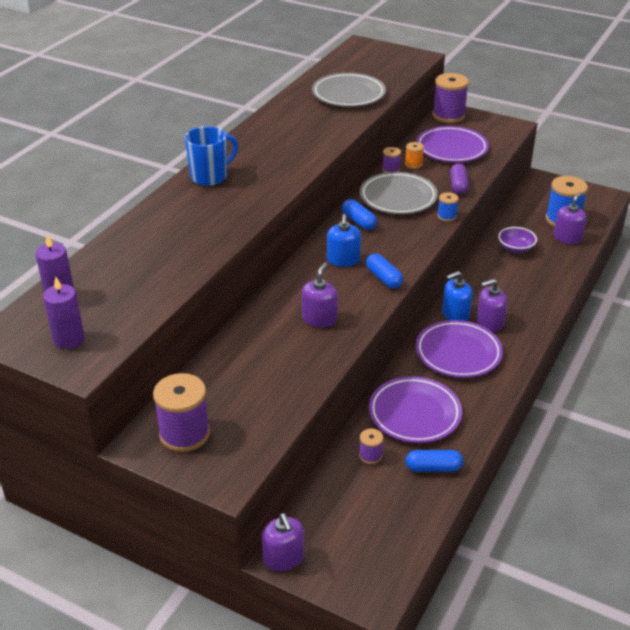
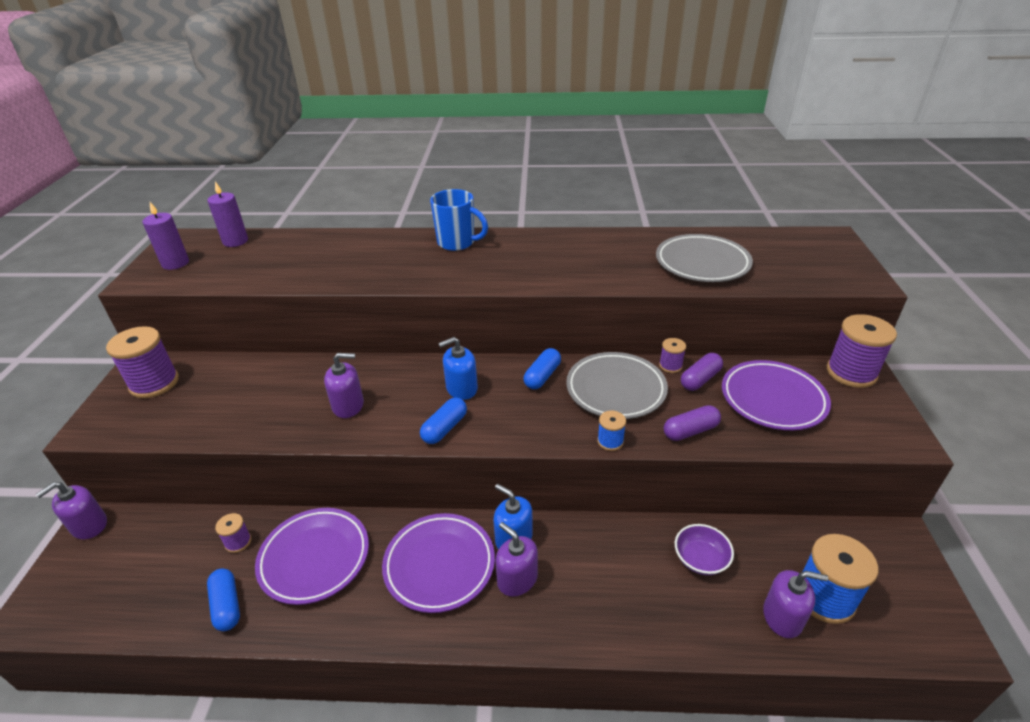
camera: 65 degrees right, 0 degrees up
orange spool [405,142,424,169] -> purple capsule [681,353,723,391]

